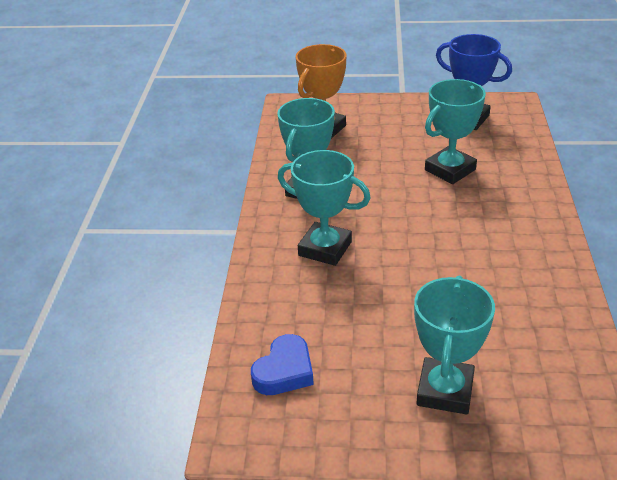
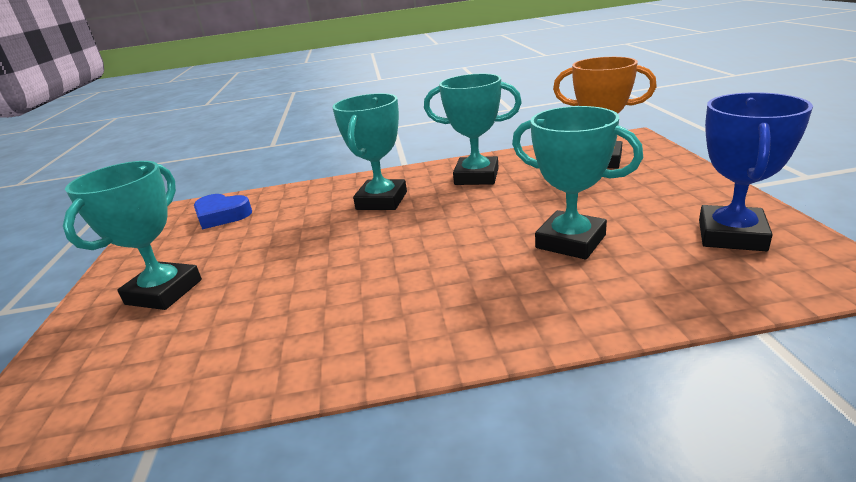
camera: 80 degrees right, 10 degrees down
turquoise trophy [414,275,495,415] -> turquoise trophy turned 75 degrees counterclockwise [63,161,202,310]

